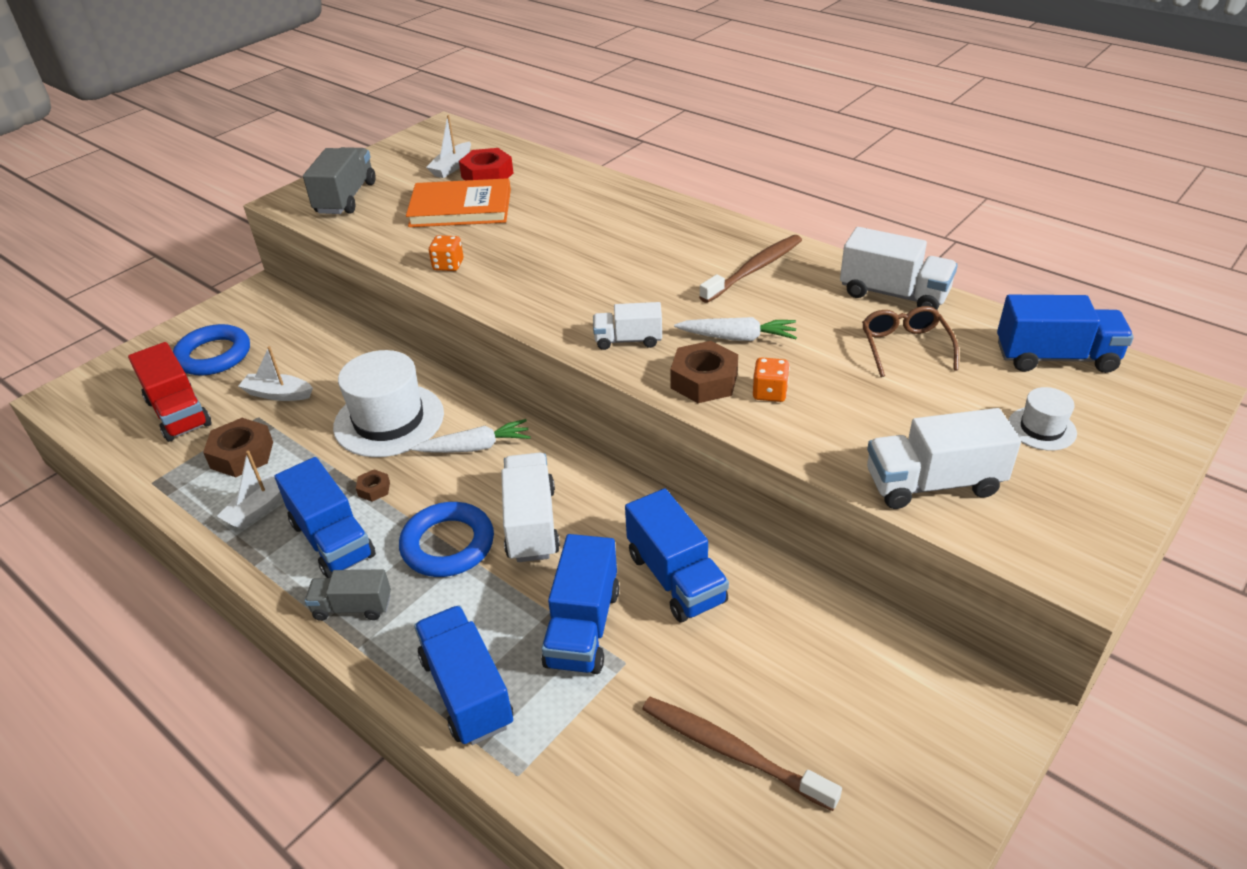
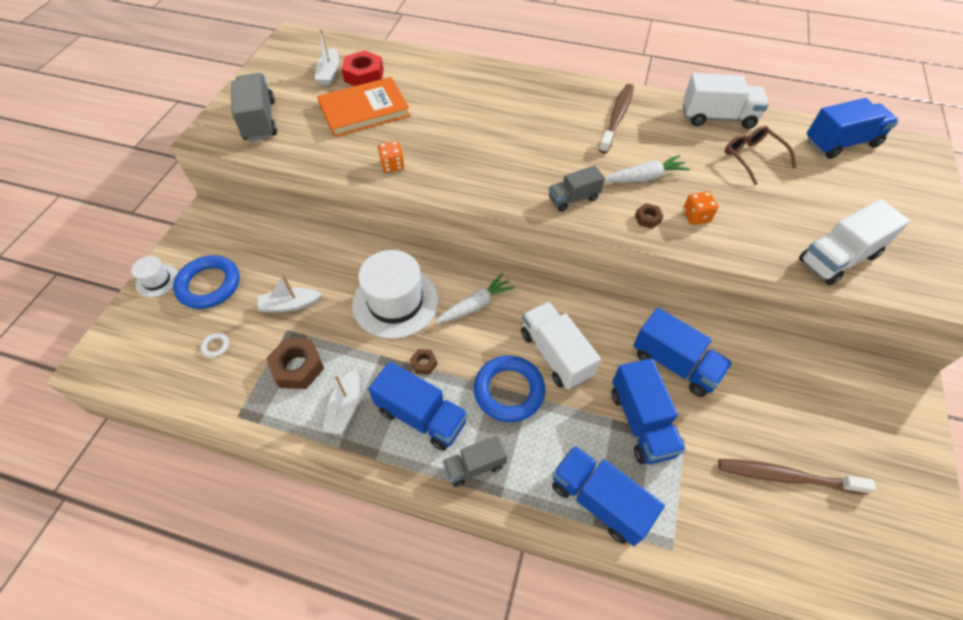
camera: 25 degrees left, 15 degrees up
red truck [128,342,212,442] -> white ring [200,333,229,358]
white truck [593,302,662,350] -> grey truck [549,166,605,212]
brown nut [670,341,738,403] -> brown nut [635,203,663,229], size x0.51
white hat [1008,387,1077,451] -> white hat moved to [131,256,178,297]

